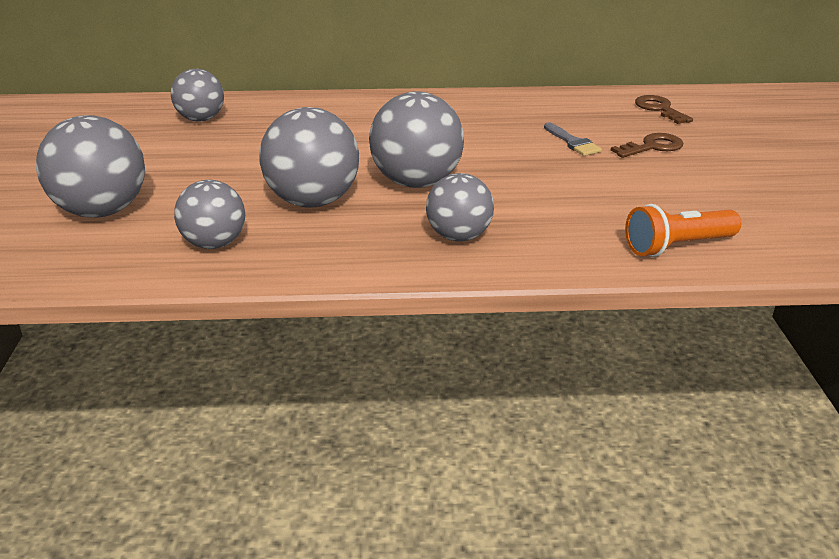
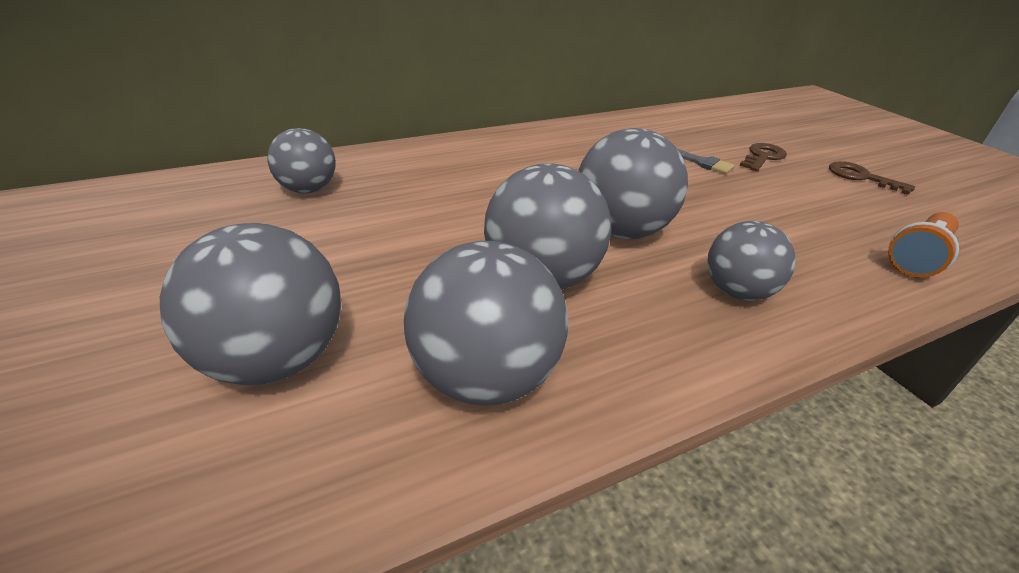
camera: 25 degrees left, 5 degrees up
grey ball [174,180,245,249] -> grey ball [404,241,568,406], size x1.55
brown key [635,95,693,124] -> brown key moved to [829,161,915,195]

